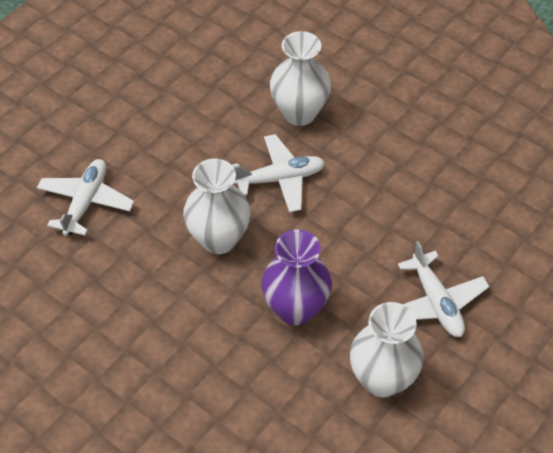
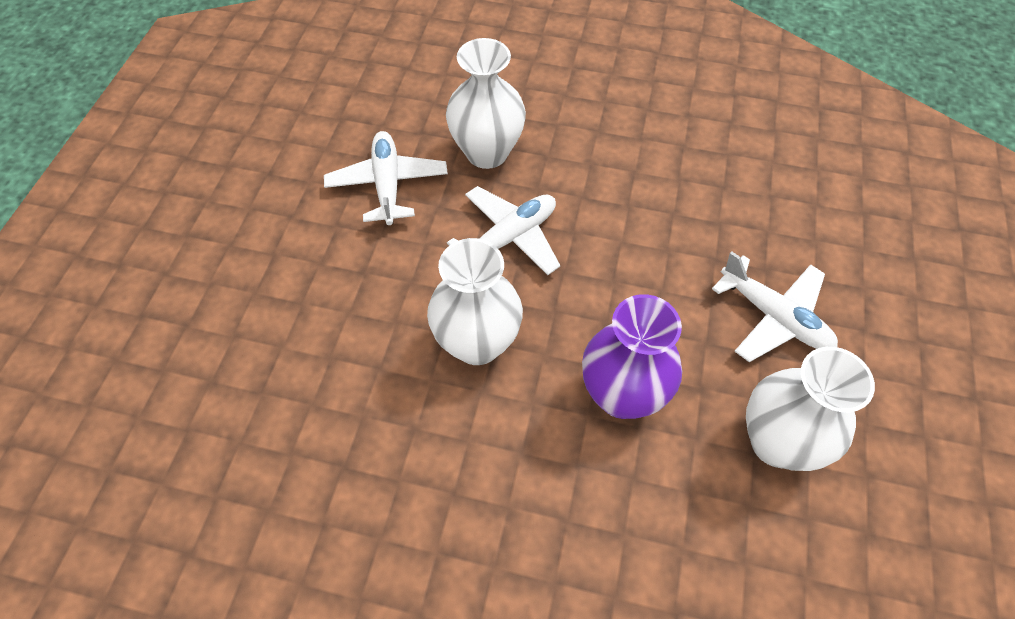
camera: 25 degrees left, 5 degrees up
white plane [37,159,134,236] -> white plane moved to [324,131,448,225]

